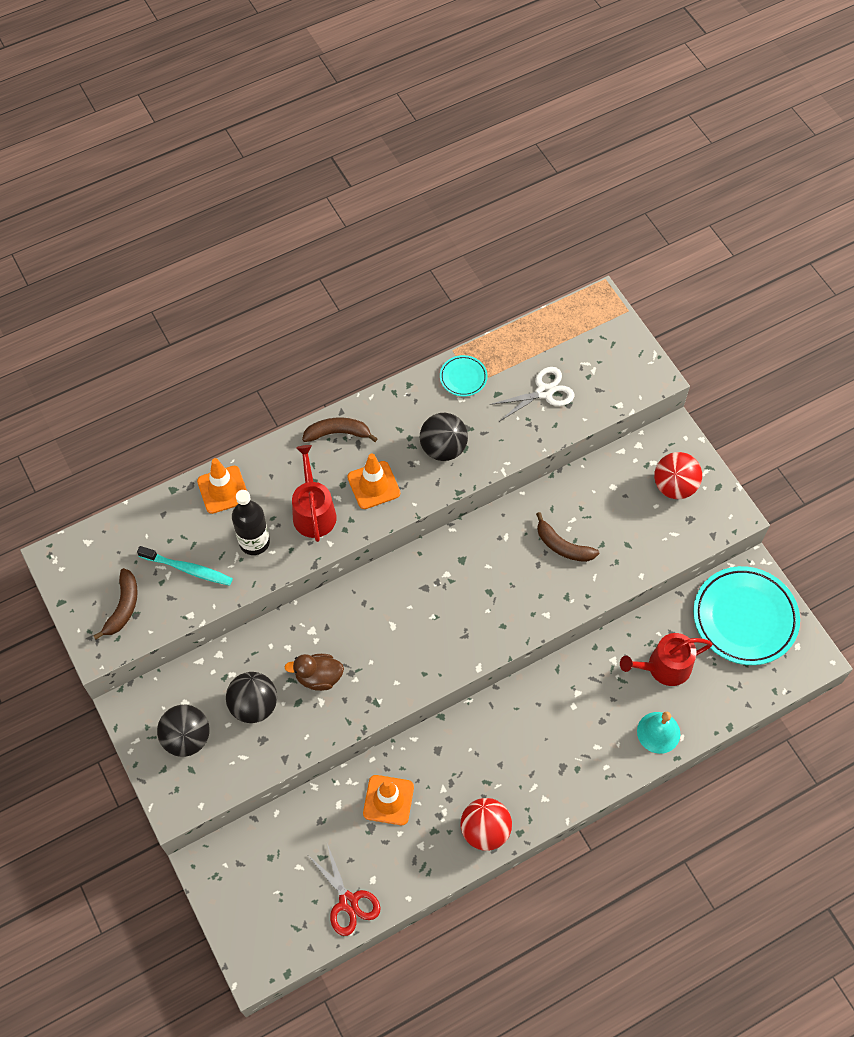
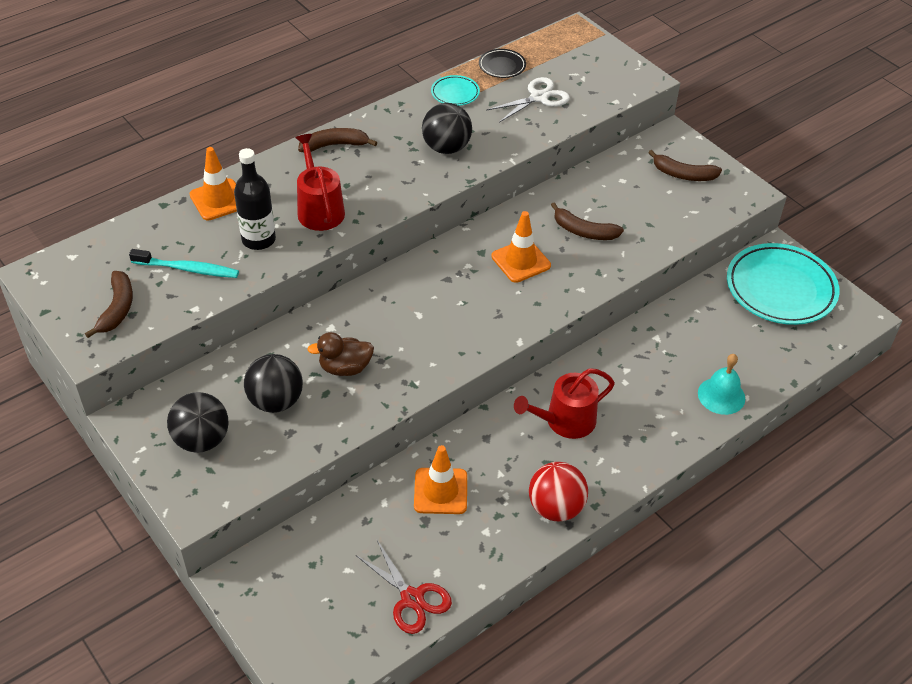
camera: 10 degrees left, 15 degrees down
orange traffic cone [347,453,400,509] -> orange traffic cone moved to [492,211,551,283]
red watering can [620,633,712,686] -> red watering can moved to [514,368,615,439]
red ball [654,452,702,499] -> brown banana [648,150,722,181]
none -> black plate [479,49,526,78]

